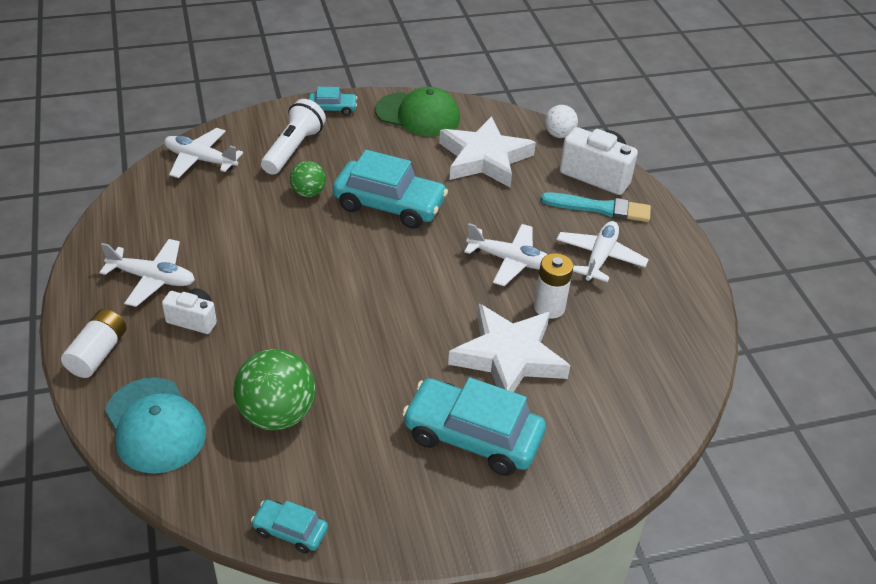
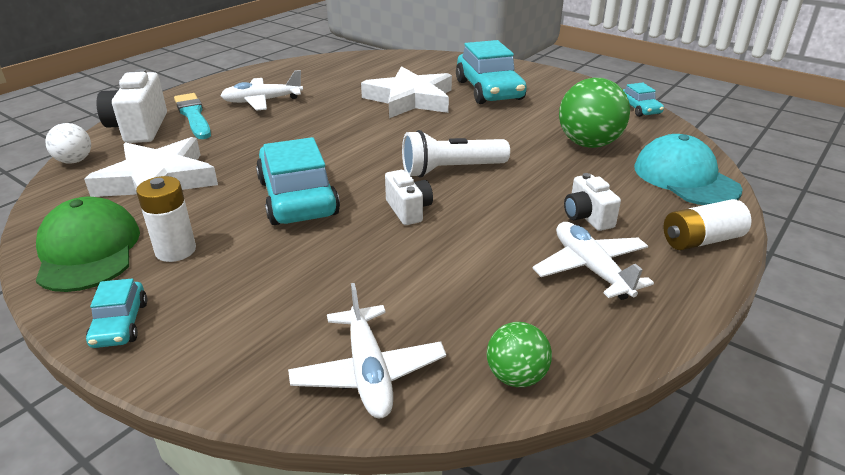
camera: 125 degrees left, 10 degrees down
turquoise cap [105,378,206,474] -> turquoise cap turned 45 degrees counterclockwise [634,134,742,205]
white flashlight [261,99,326,175] -> white flashlight moved to [402,130,510,178]
green ball [290,161,326,197] -> green ball moved to [487,322,552,387]
turquoise car [309,87,357,116] -> turquoise car turned 150 degrees counterclockwise [86,278,147,348]
white plane [464,223,548,286] -> none
white battery [534,253,573,319] -> white battery moved to [136,176,196,262]
none -> white camera [385,170,433,225]

